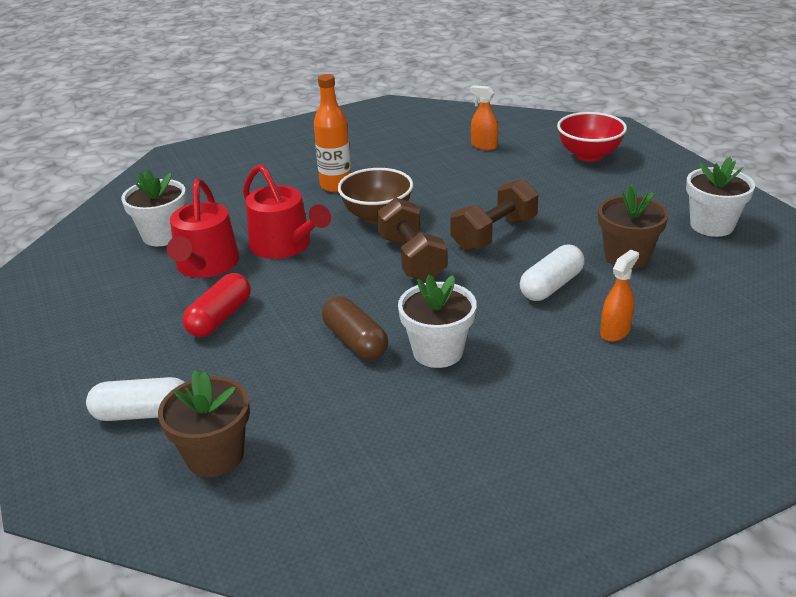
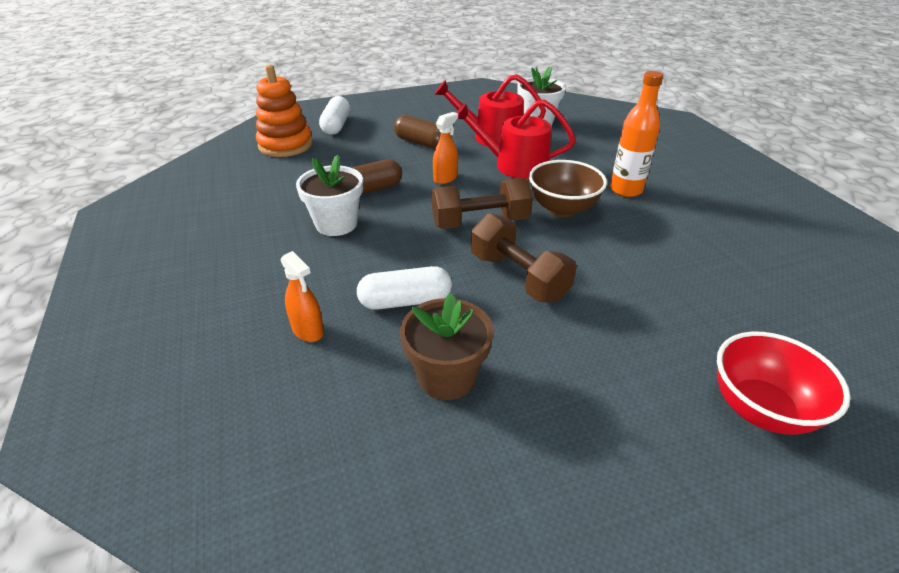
camera: 95 degrees right, 5 degrees up
brown flower pot [158,370,250,477] -> orange stacking toy [256,65,313,157]
red capsule [182,273,251,337] -> brown capsule [394,115,441,149]
red watering can [243,164,331,259] -> red watering can turned 45 degrees clockwise [457,99,576,179]
orange spray bottle [470,85,498,150] -> orange spray bottle moved to [433,112,458,184]
white capsule [520,245,585,301] -> white capsule turned 60 degrees counterclockwise [357,266,452,310]
white flower pot [686,157,755,237] -> none

